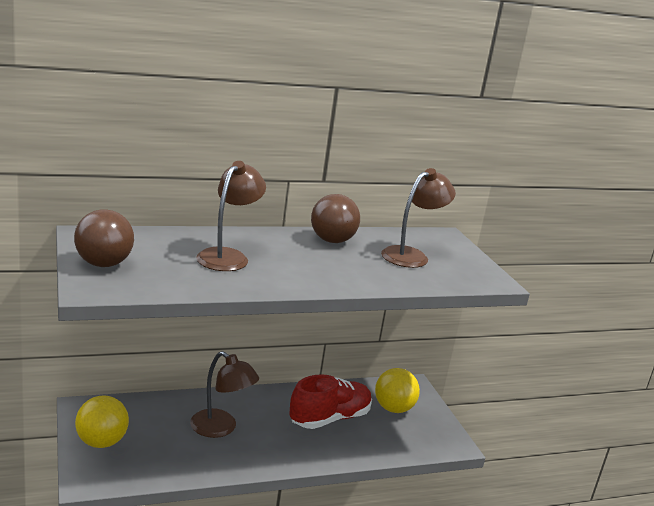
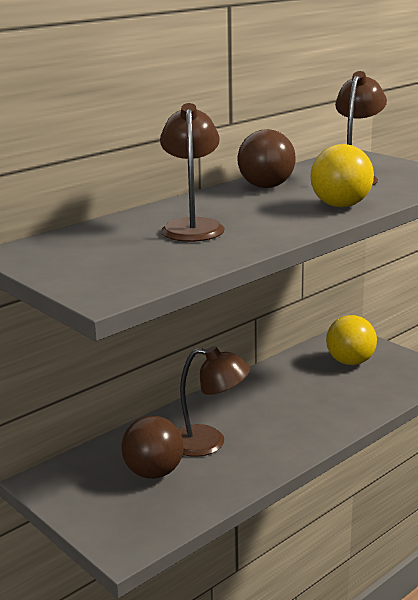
camera: 20 degrees left, 0 degrees up
brown ball [74,209,134,267] -> brown ball moved to [121,416,184,479]
yellow ball [75,396,129,448] -> yellow ball moved to [310,144,374,207]
red shoe [289,374,372,429] -> none

